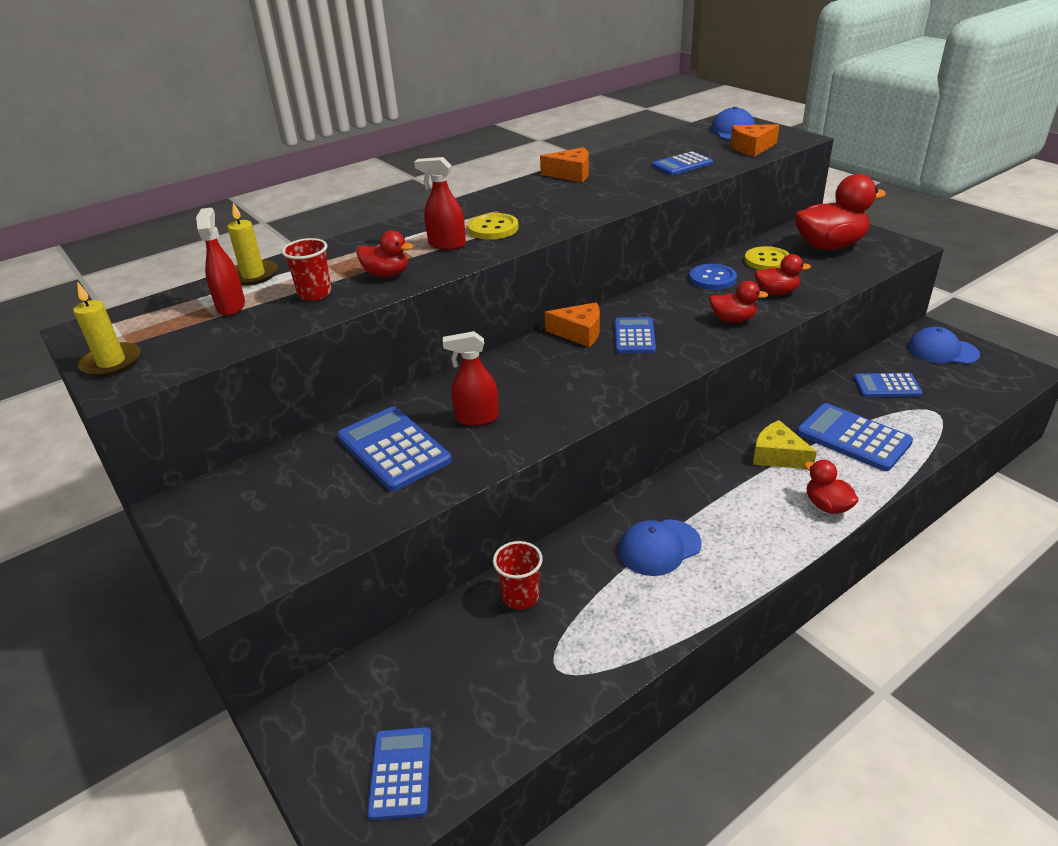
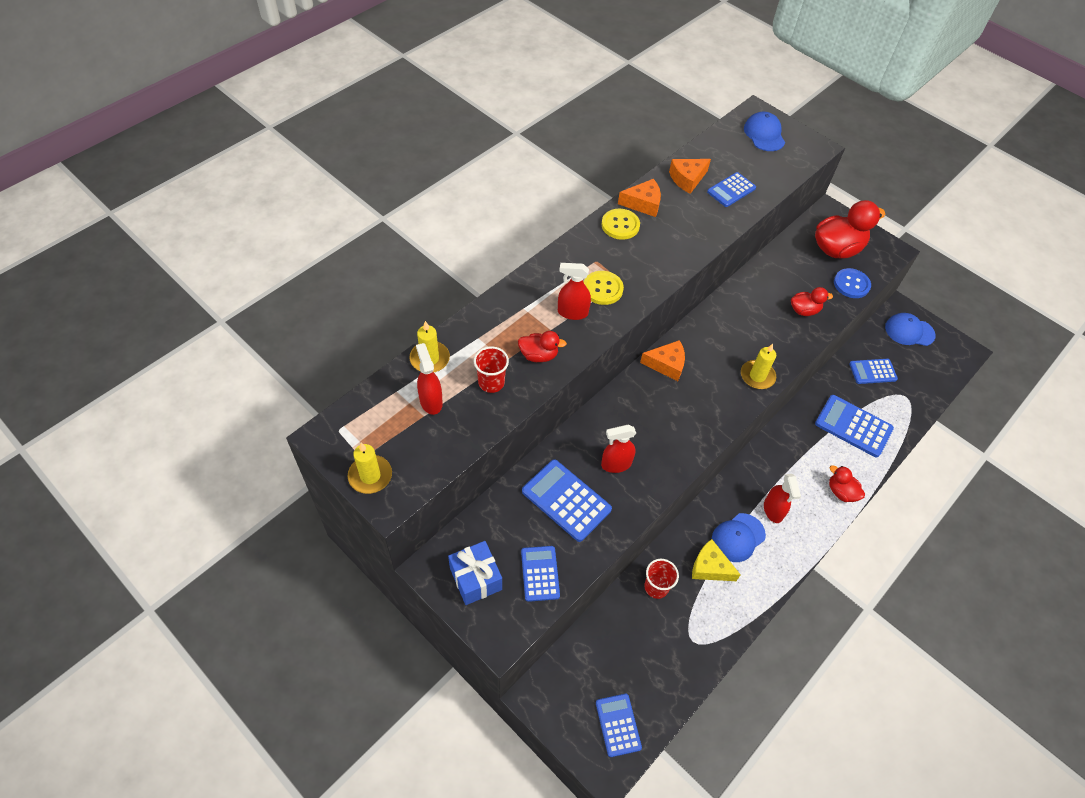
camera: 15 degrees left, 20 degrees up
blue calculator [615,317,656,353] -> blue calculator moved to [521,546,560,602]
blue button [689,264,737,290] -> blue button moved to [834,268,871,298]
red duck [709,281,768,323] -> none
orange cheese [730,124,779,157] -> orange cheese moved to [669,159,711,194]
yellow button [744,246,790,270] -> yellow button moved to [602,209,640,240]
yellow cheese [753,420,817,469] -> yellow cheese moved to [692,539,741,581]
none -> blue gift [448,541,502,605]
none -> yellow candle [741,344,776,389]
none -> red spray bottle [764,474,801,523]

